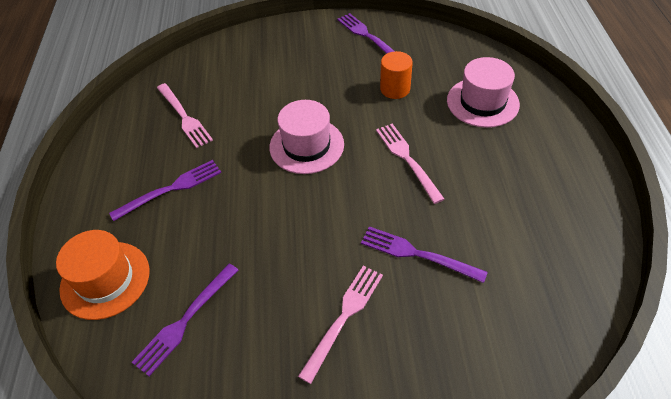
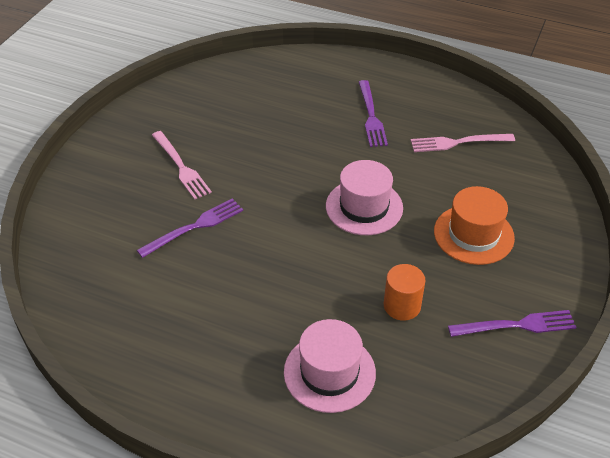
camera: 115 degrees right, 5 degrees down
orange hat [56,230,150,320] -> orange hat moved to [434,186,515,265]
purple fork [132,263,238,376] -> none
pink fork [376,124,445,204] -> none

